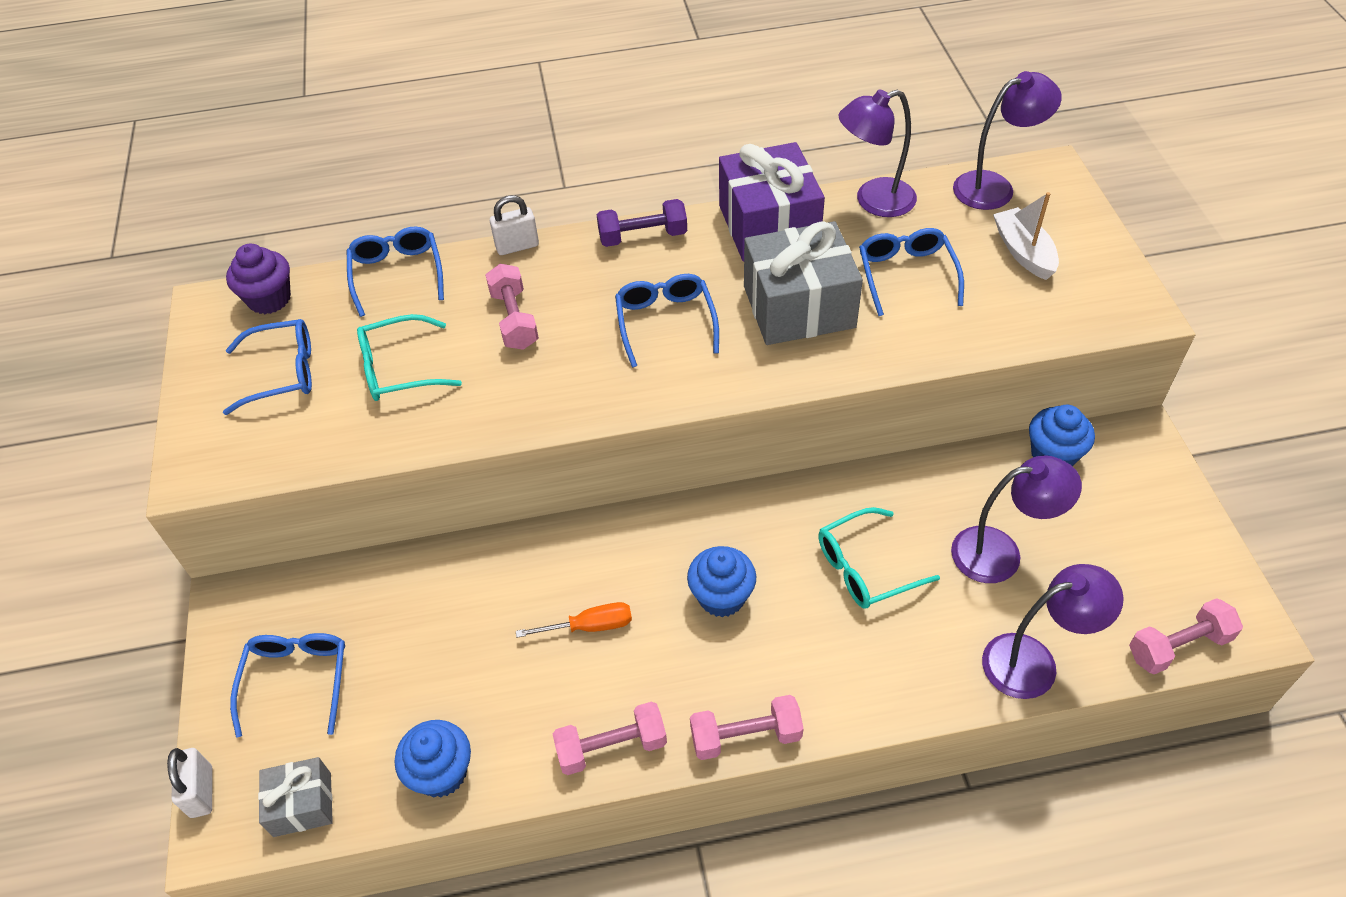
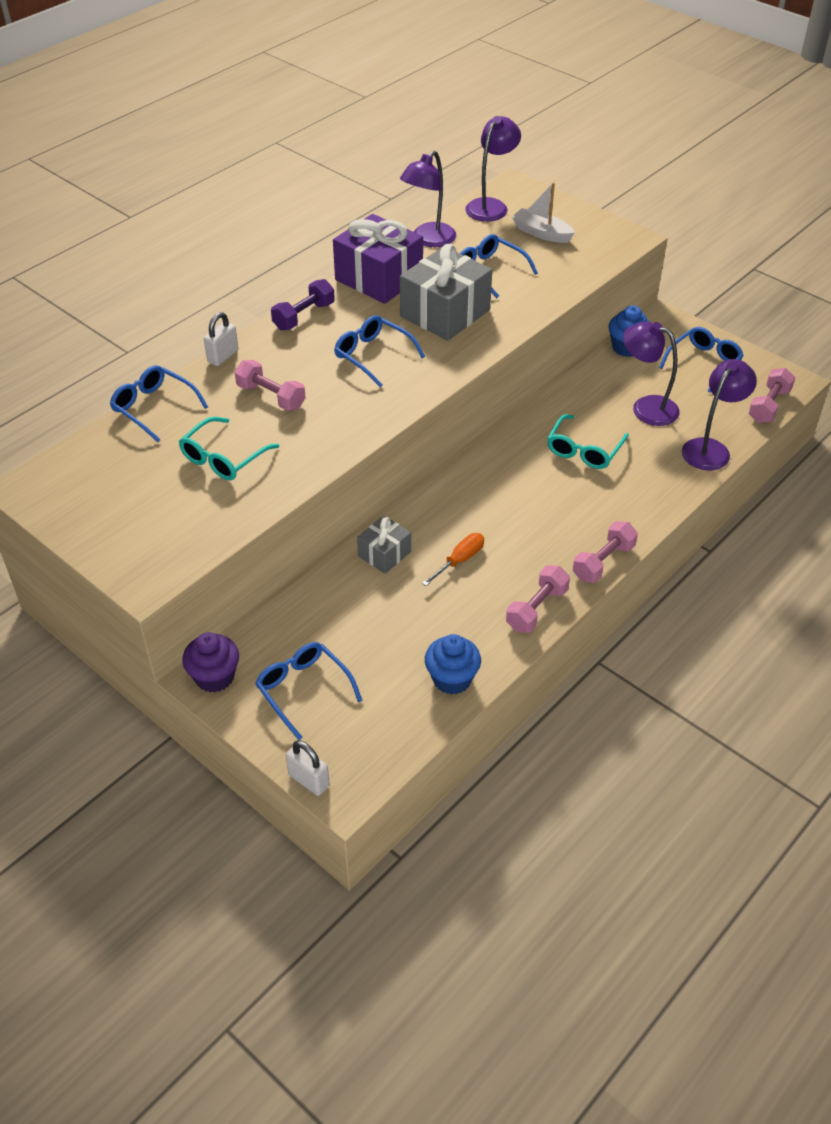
camera: 40 degrees left, 5 degrees down
blue glasses [223,319,312,415] -> blue glasses moved to [659,327,744,393]
purple cupcake [226,244,291,314] -> purple cupcake moved to [182,632,239,692]
grey gift [258,757,333,837] -> grey gift moved to [357,516,411,574]
blue cupcake [687,546,756,617] -> none
purple lamp [951,455,1082,583] -> purple lamp turned 105 degrees counterclockwise [623,322,680,426]

